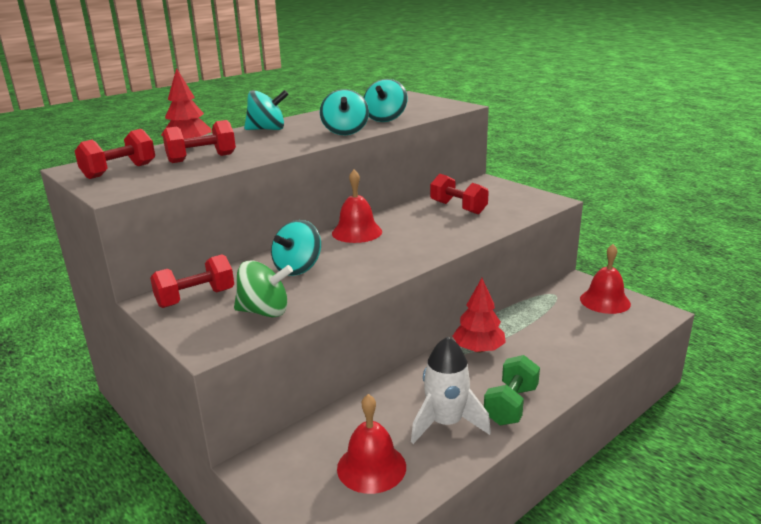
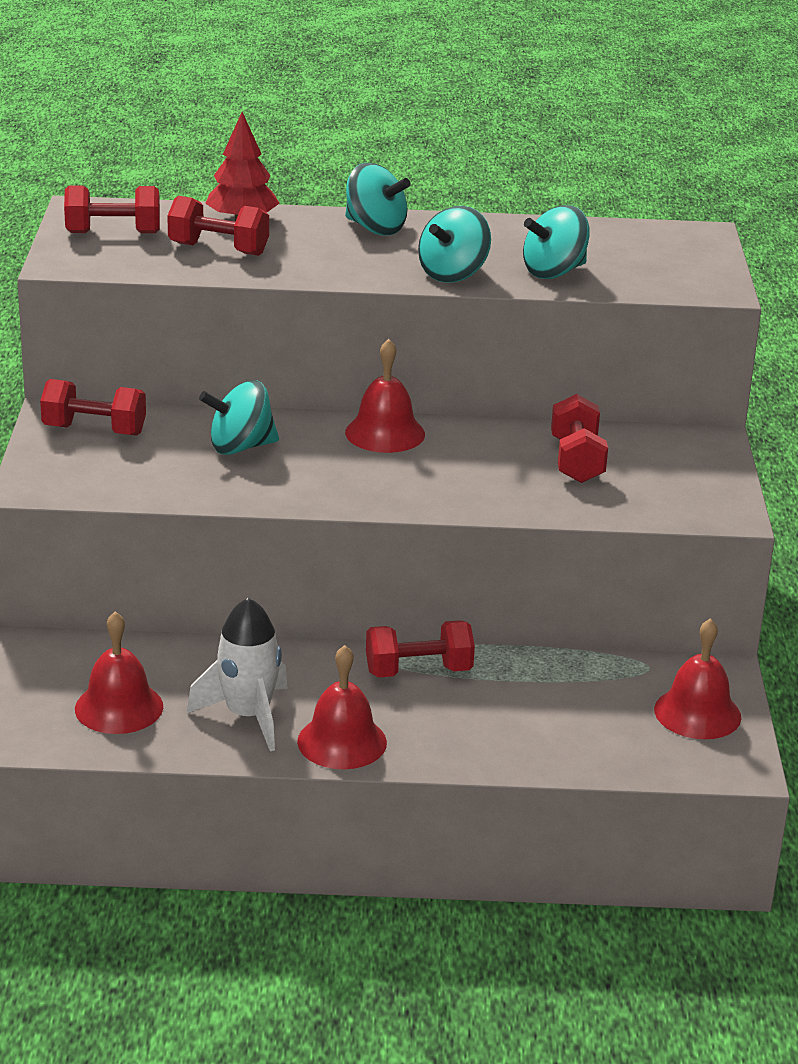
camera: 40 degrees right, 5 degrees up
green spinning top [234,261,293,318] -> none
red tree [452,278,506,353] -> red dumbbell [366,620,475,678]
green dumbbell [484,355,540,425] -> red bell [297,645,387,769]

